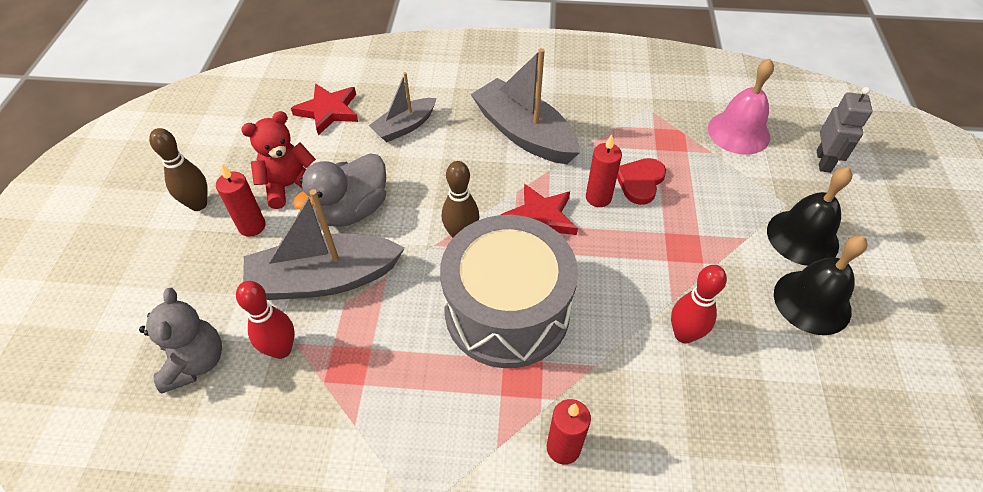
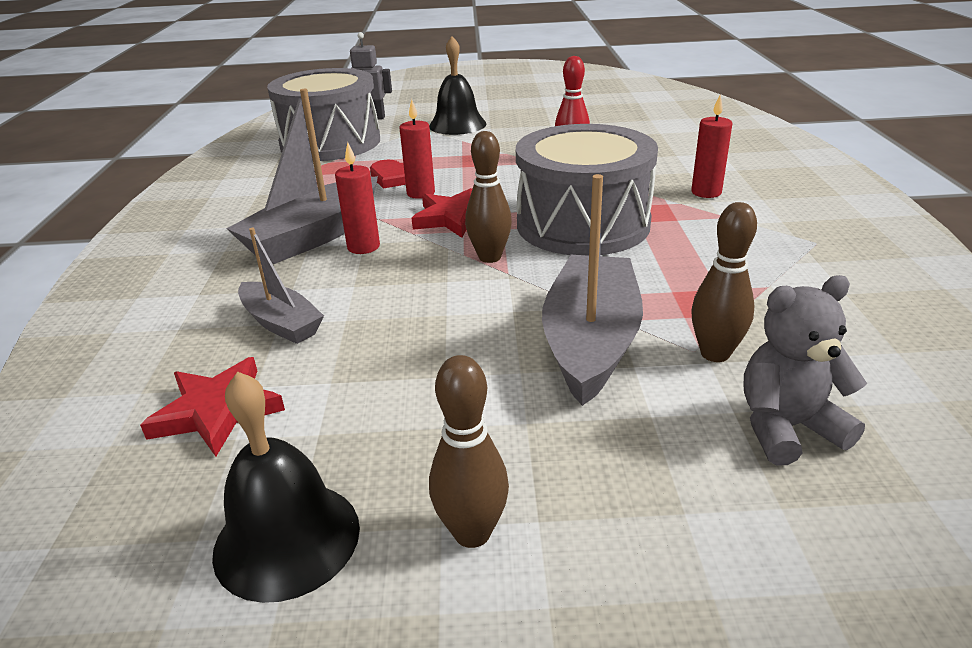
camera: 95 degrees left, 20 degrees down
red candle [216,164,266,237] -> red candle moved to [335,142,380,254]
red bowling pin [236,281,295,359] -> brown bowling pin [691,202,757,362]
red teddy bear [241,111,316,209] -> none
grey boat [243,189,405,300] -> grey boat turned 150 degrees counterclockwise [542,174,643,406]
grey duck [293,153,386,227] -> none
pink bell [708,59,774,155] -> grey drum [267,68,380,161]
black bell [774,235,868,335] -> black bell moved to [212,371,360,603]

